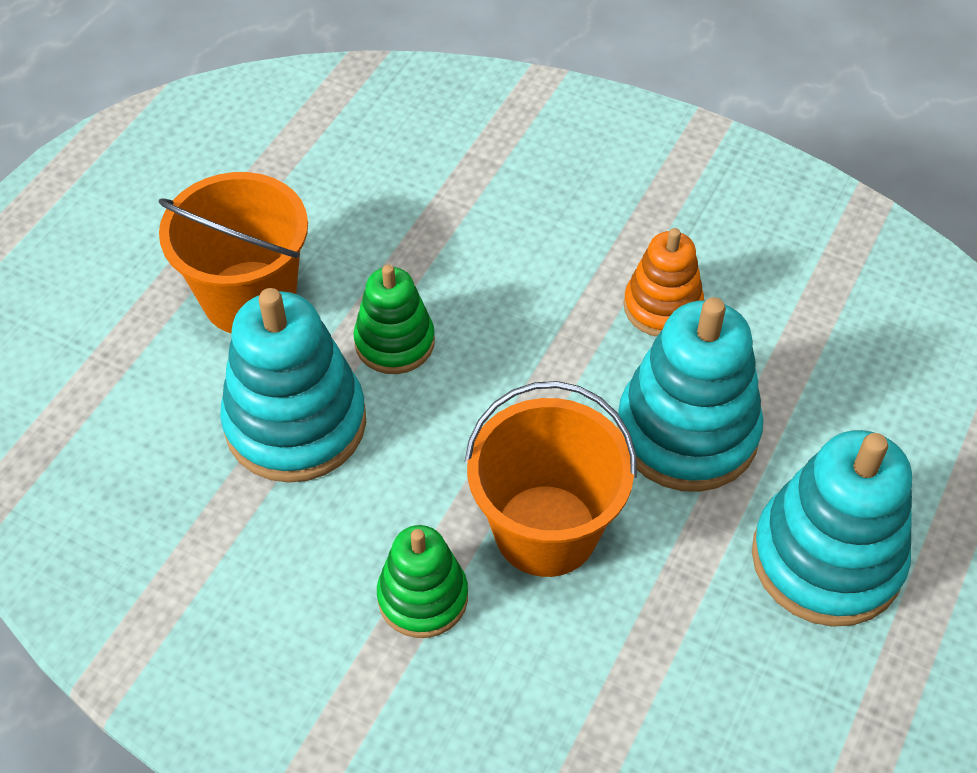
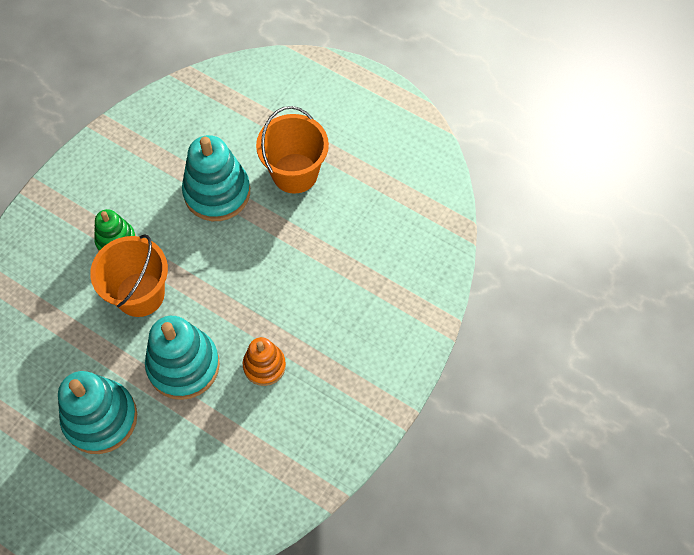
camera: 95 degrees right, 10 degrees up
green stacking toy [354,264,435,374] -> none

